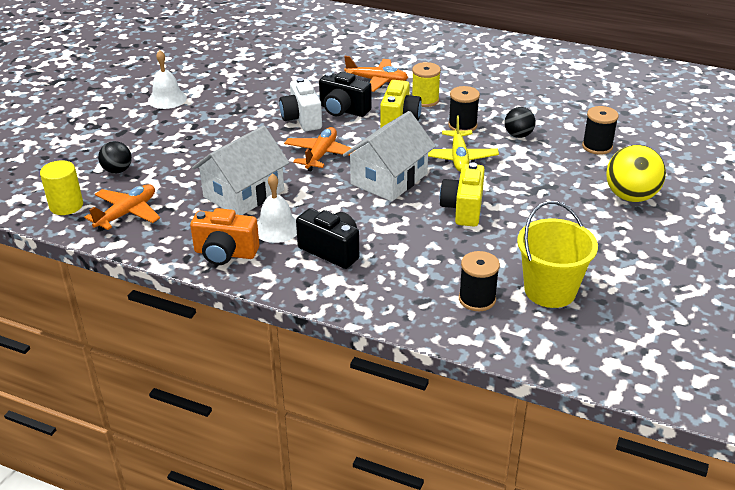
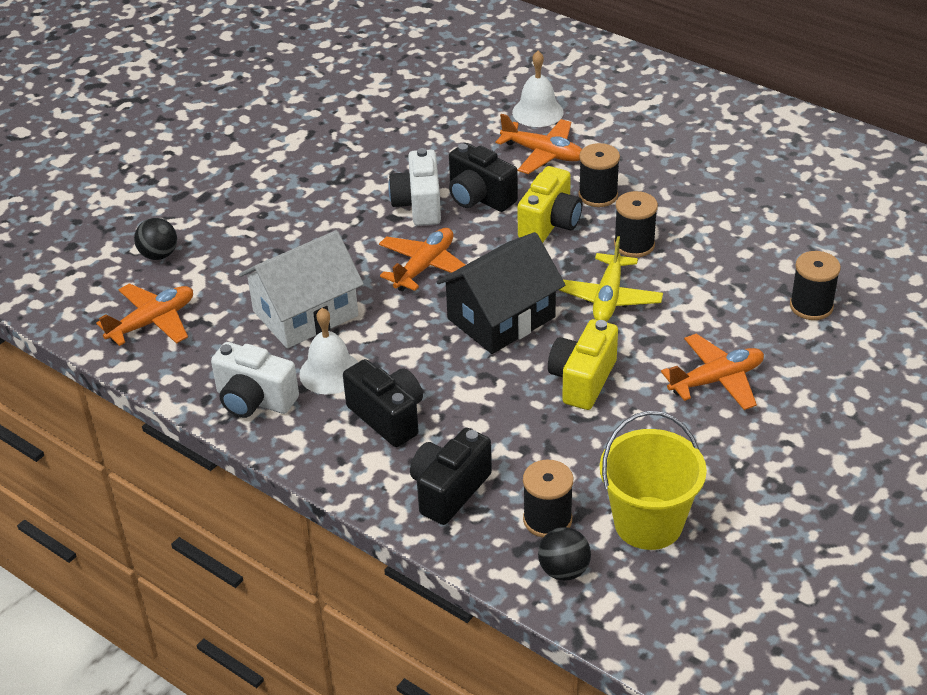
camera: 15 degrees right, 5 degrees up
yellow cylinder [40,160,83,215] -> none
white bell [148,50,187,109] -> white bell moved to [512,51,564,127]
orange camera [190,208,259,265] -> white camera [211,342,299,418]
white house [343,111,436,202] -> black house [437,232,565,354]
yellow spool [412,62,441,107] -> black spool [578,143,620,207]
black ball [505,107,536,138] -> black ball moved to [538,527,591,581]
yellow ball [606,145,666,202] -> none
none -> black camera [410,428,492,525]
none -> orange plane [661,334,764,410]

